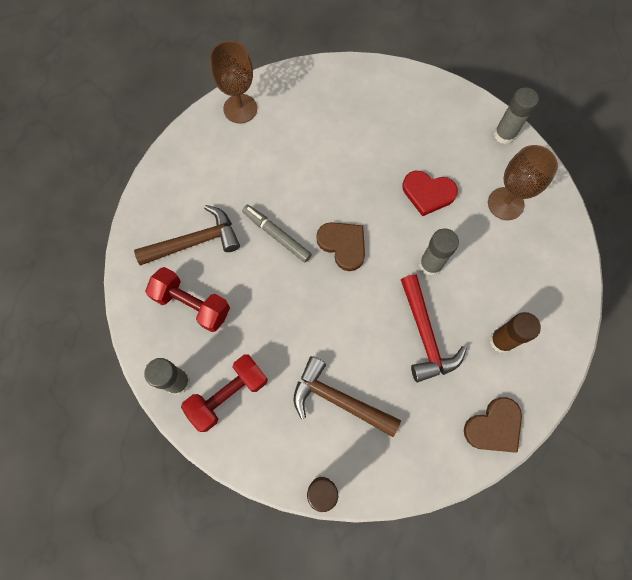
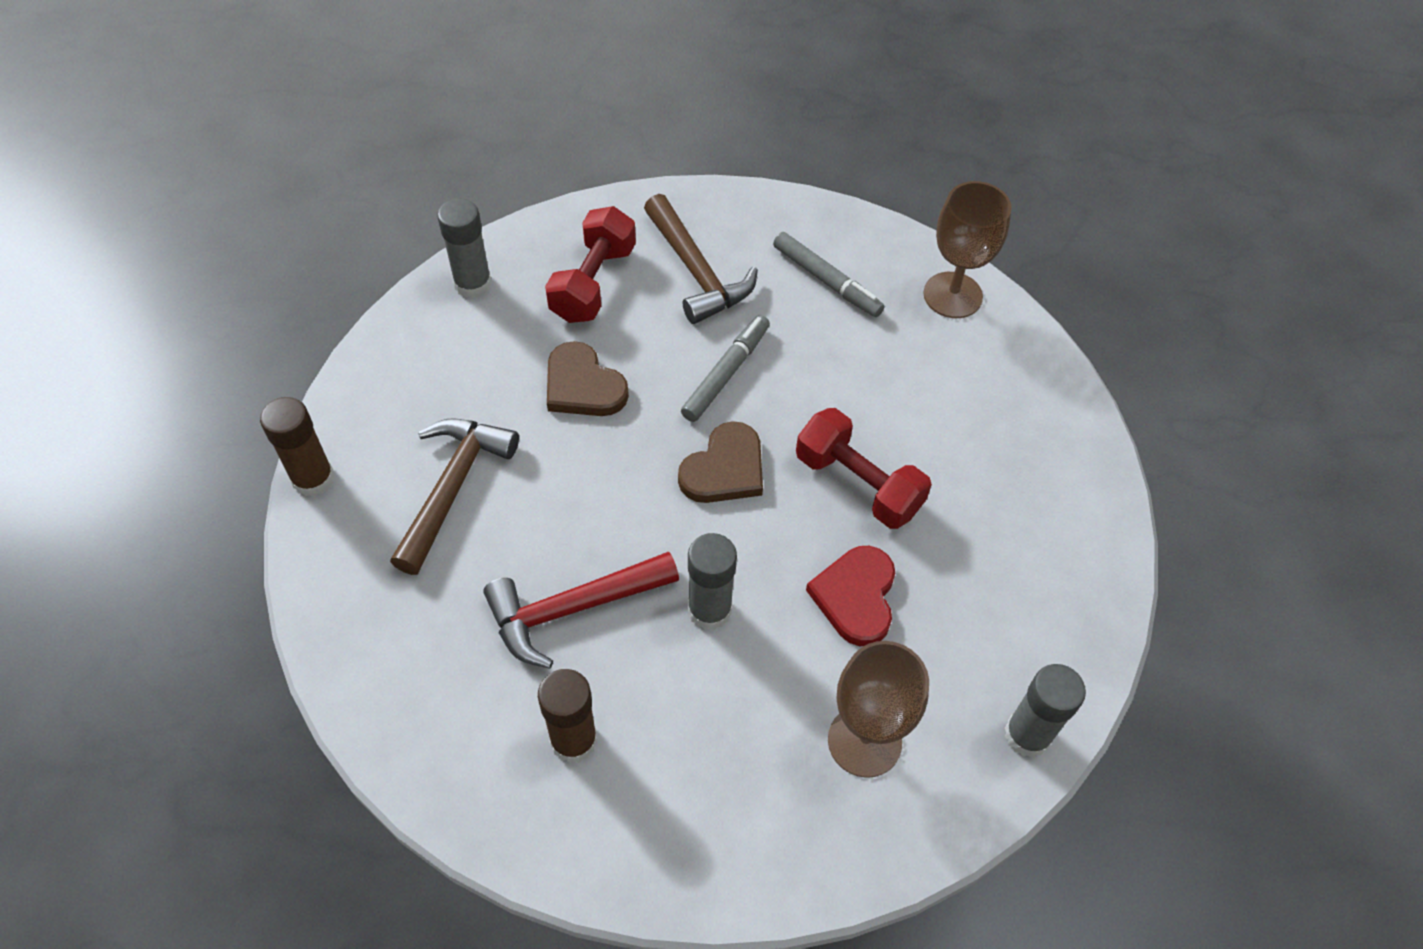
camera: 80 degrees right, 15 degrees down
red dumbbell [181,354,268,432] -> red dumbbell moved to [796,408,932,529]
brown heart [464,397,522,452] -> brown heart moved to [547,341,629,416]
none -> grey marker [773,232,885,317]

